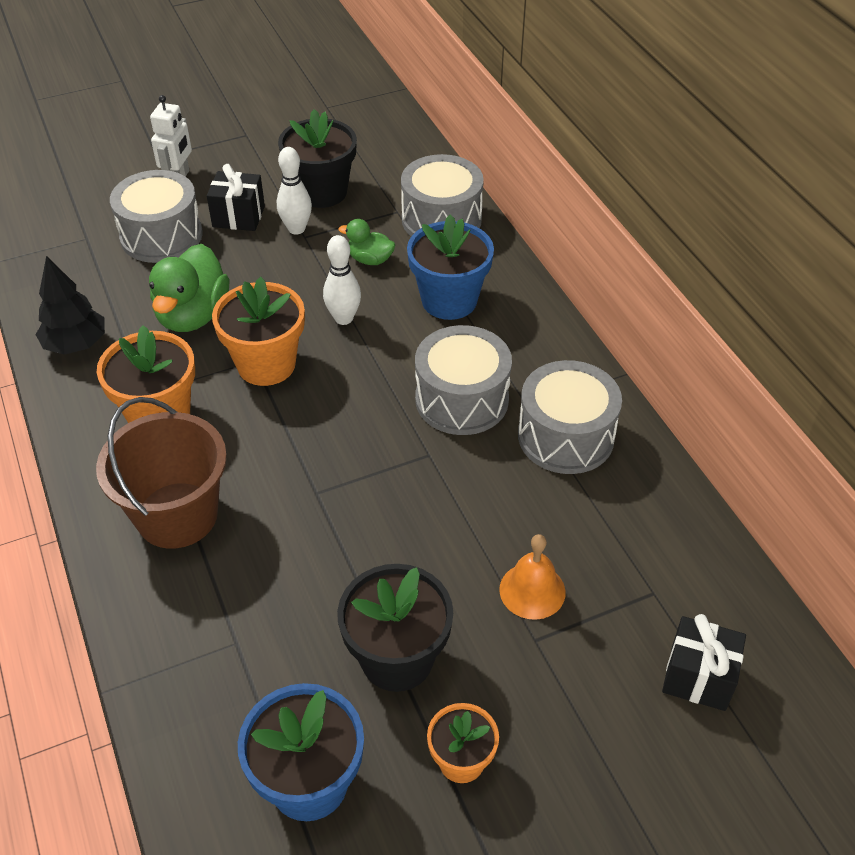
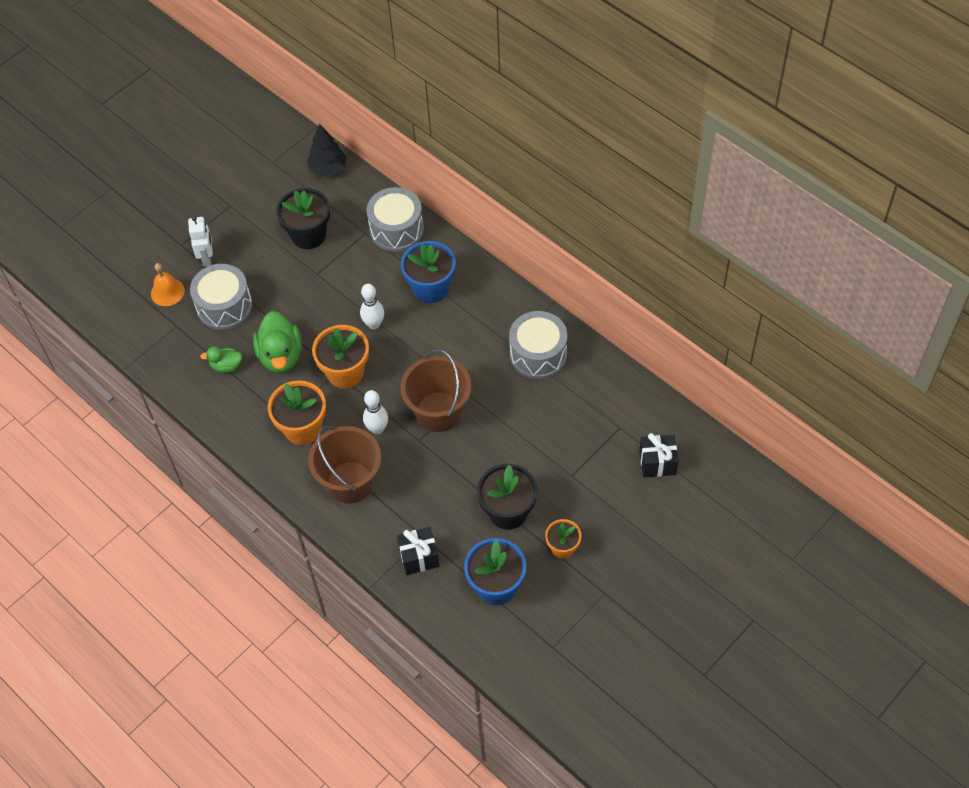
camera: 20 degrees left, 10 degrees up
black tree [36,256,105,355] -> black tree moved to [307,124,347,176]
black gift [207,164,265,231] -> black gift moved to [397,527,440,575]
white bowling pin [277,147,312,234] -> white bowling pin moved to [363,390,388,434]
green duck [339,219,396,265] -> green duck moved to [200,346,242,373]
grey drum [415,325,512,435] -> none
orange bell [499,534,565,620] -> orange bell moved to [151,263,185,306]
none -> brown bucket [400,349,472,432]

